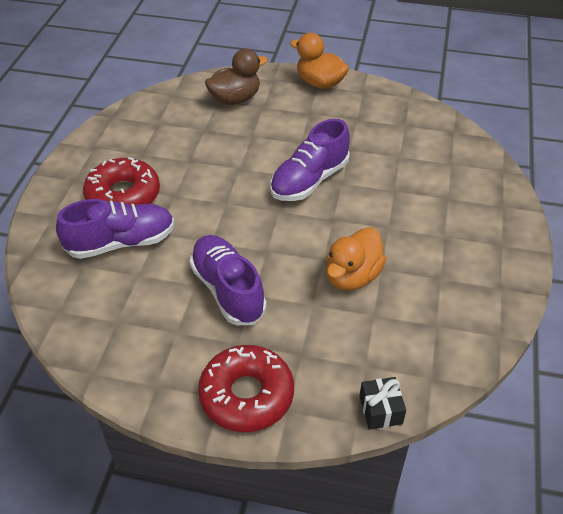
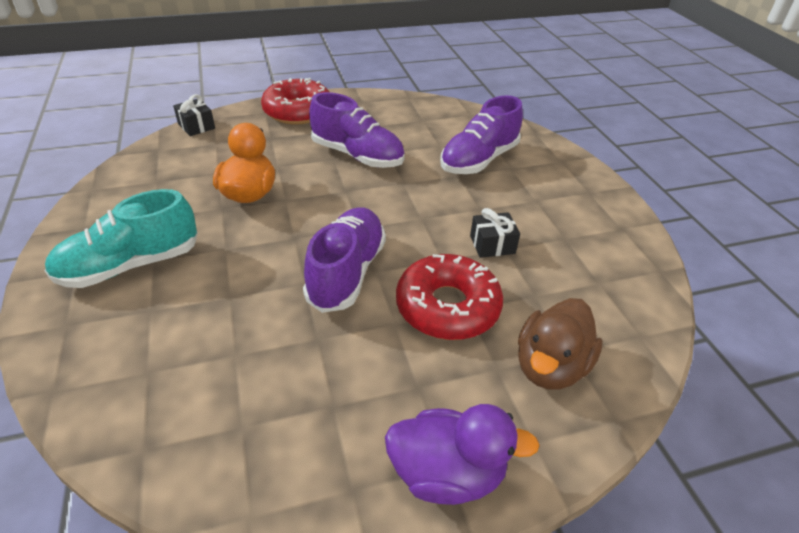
camera: 150 degrees right, 5 degrees down
red donut [83,157,160,205] -> red donut moved to [396,254,503,340]
orange duck [290,33,349,89] -> purple duck [385,404,540,505]
none -> turquoise shoe [45,189,198,288]
none -> black gift [470,208,520,258]

